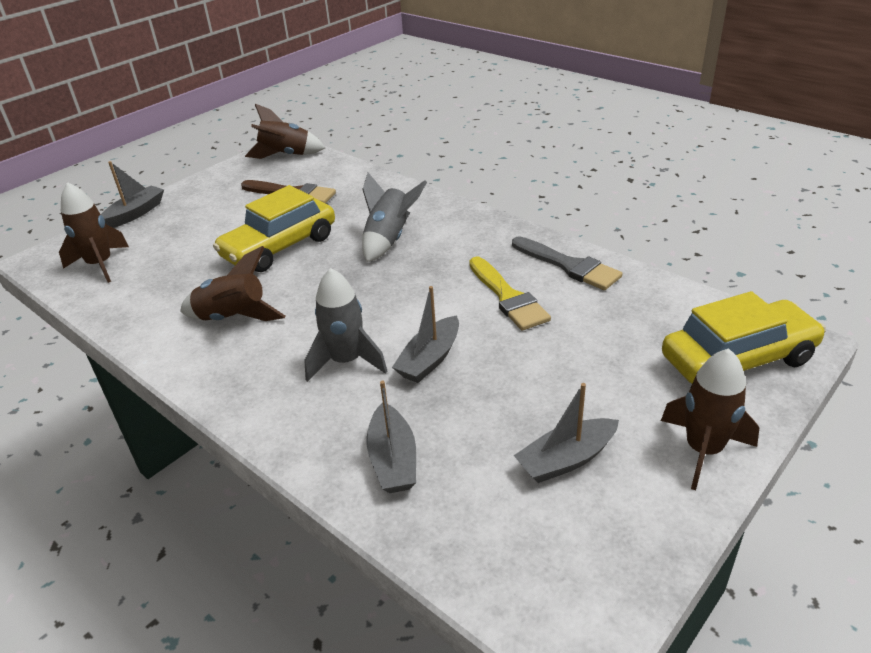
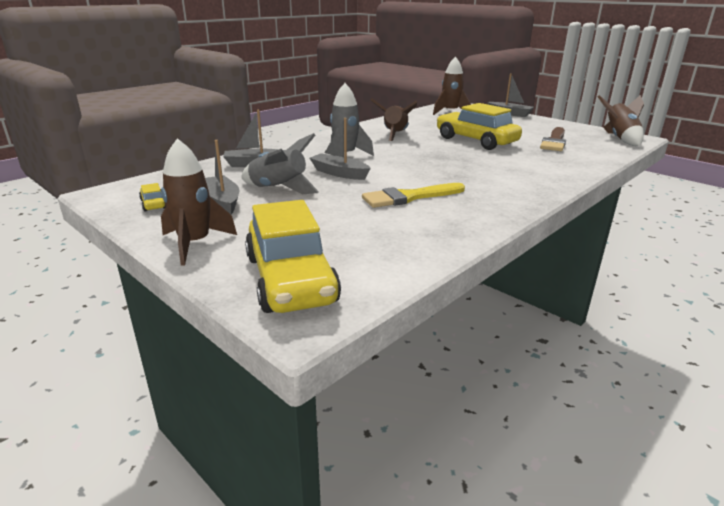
camera: 90 degrees right, 10 degrees down
grey rocket [362,173,427,262] -> grey rocket moved to [241,133,319,194]
grey brush [512,236,622,290] -> none
none -> yellow car [139,183,166,212]

